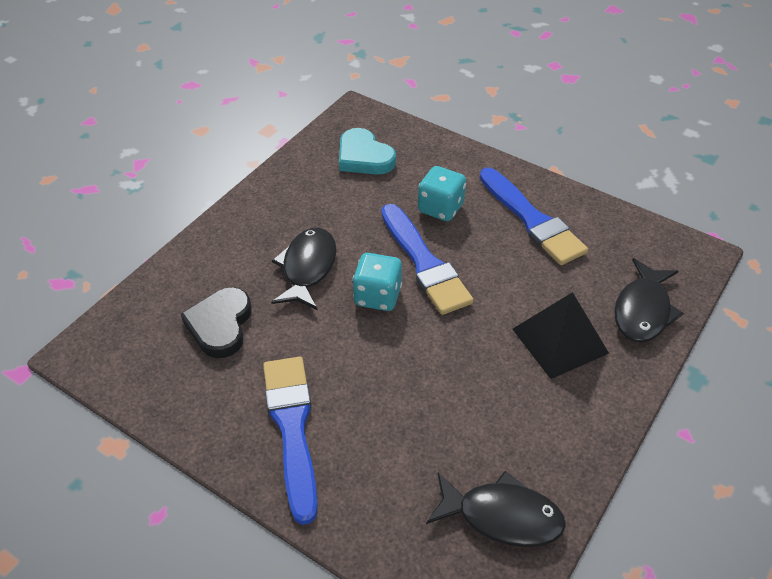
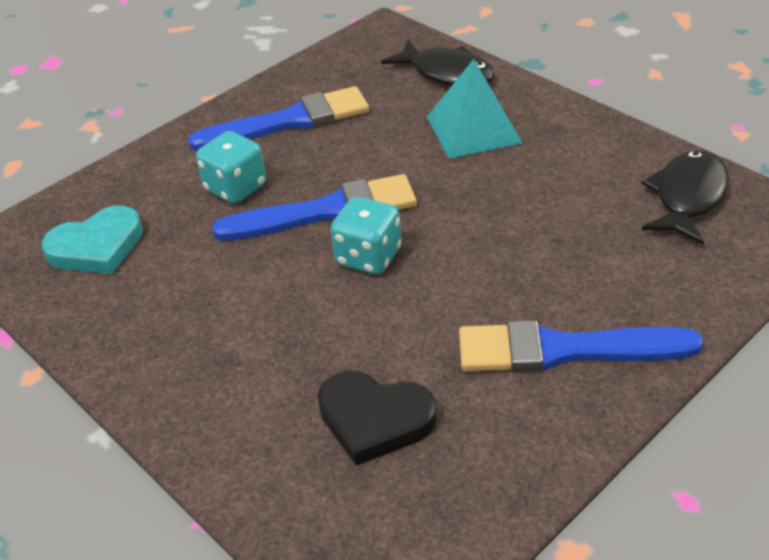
camera: 75 degrees left, 5 degrees down
black fish [271,227,337,310] -> none
black pyramid [513,292,609,379] -> turquoise pyramid [427,59,522,159]

